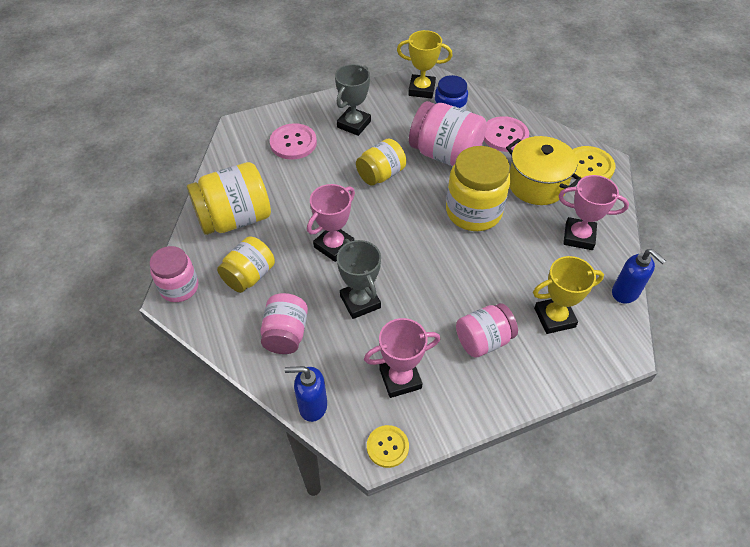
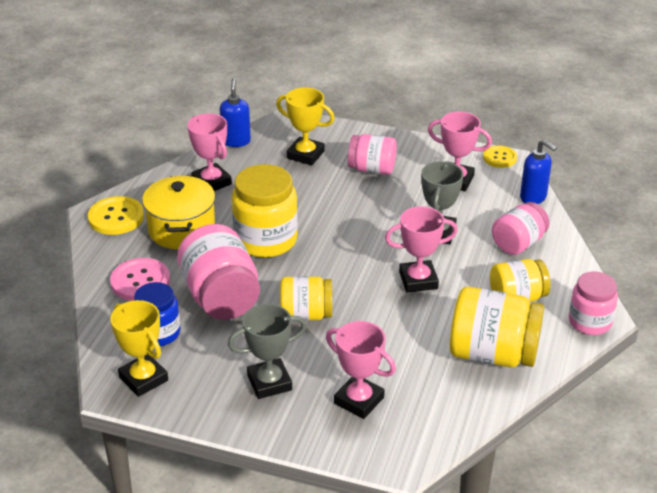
camera: 140 degrees left, 15 degrees down
pink button [270,123,317,160] -> pink trophy [326,321,396,419]

